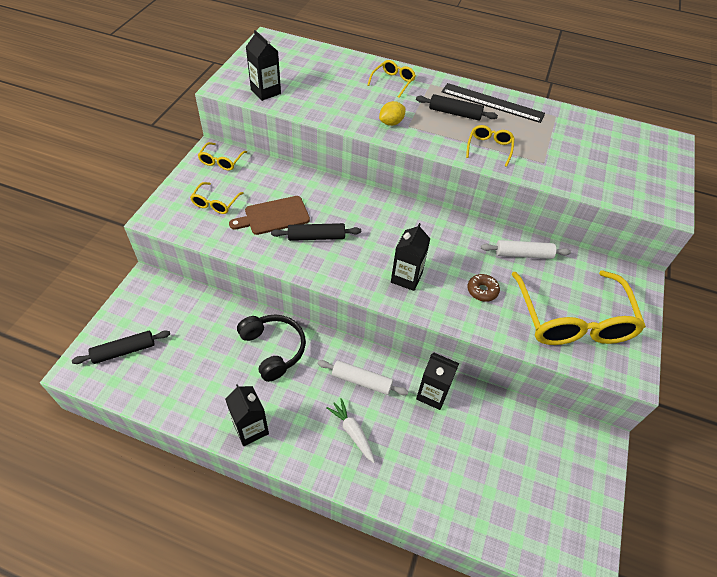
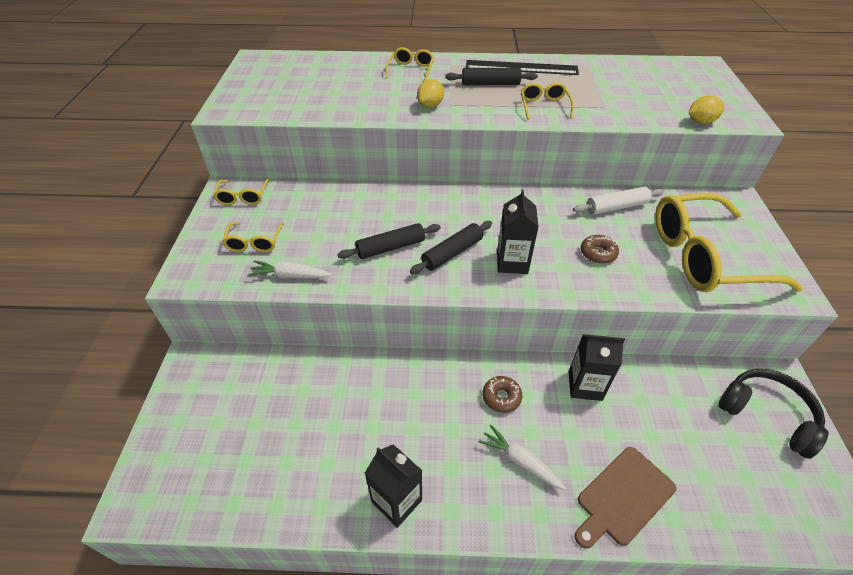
camera: 15 degrees left, 5 degrees down
black rolling pin [72,331,170,364] -> black rolling pin moved to [410,221,492,274]
brown cutting board [229,196,310,235] -> brown cutting board moved to [575,447,676,549]
black headphones [237,314,306,382] -> black headphones moved to [718,369,829,459]
black carton [246,30,281,101] -> none
white rolling pin [317,360,409,395] -> brown donut [483,376,522,413]
yellow glasses [512,270,646,345] -> yellow glasses turned 105 degrees clockwise [655,193,803,292]
none -> white carrot [247,260,332,278]
none -> yellow lemon [689,95,724,124]

